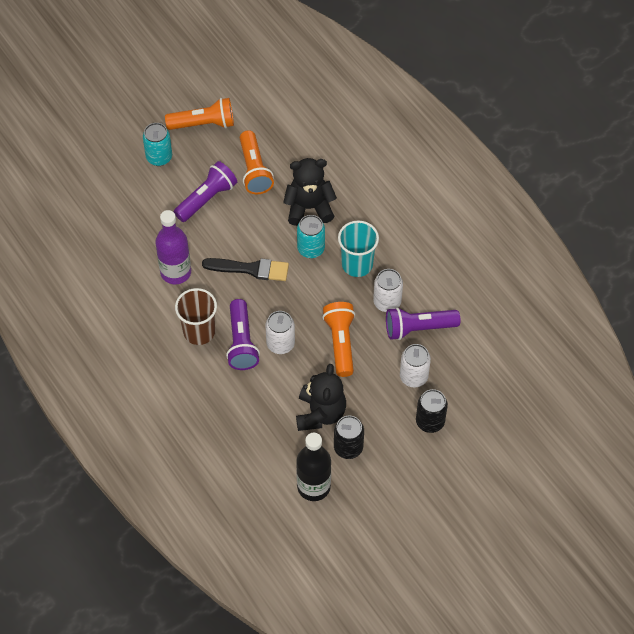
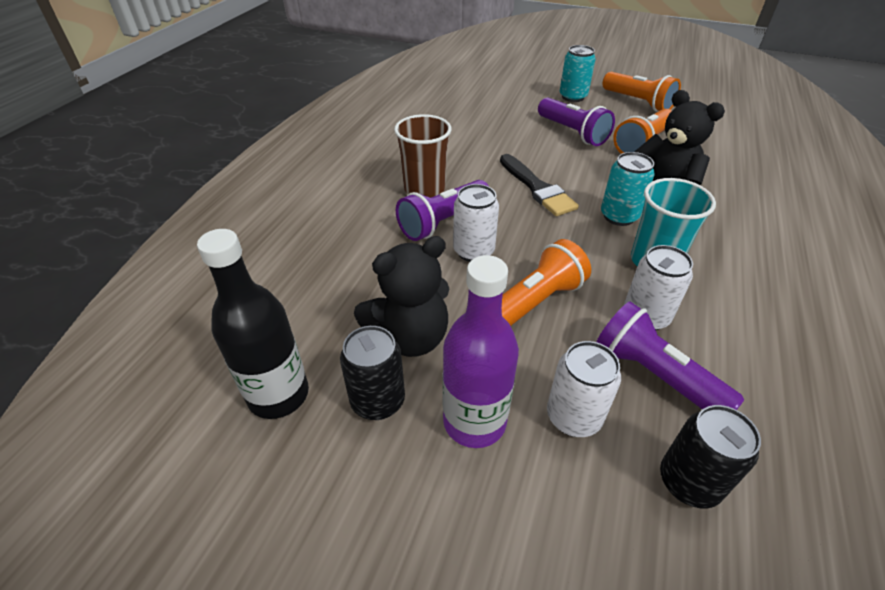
camera: 55 degrees right, 15 degrees down
purple bottle [155,210,191,284] -> purple bottle moved to [443,255,519,448]
purple flashlight [174,161,237,222] -> purple flashlight turned 45 degrees clockwise [538,98,615,146]
black can [416,389,448,433] -> black can moved to [660,405,761,508]

